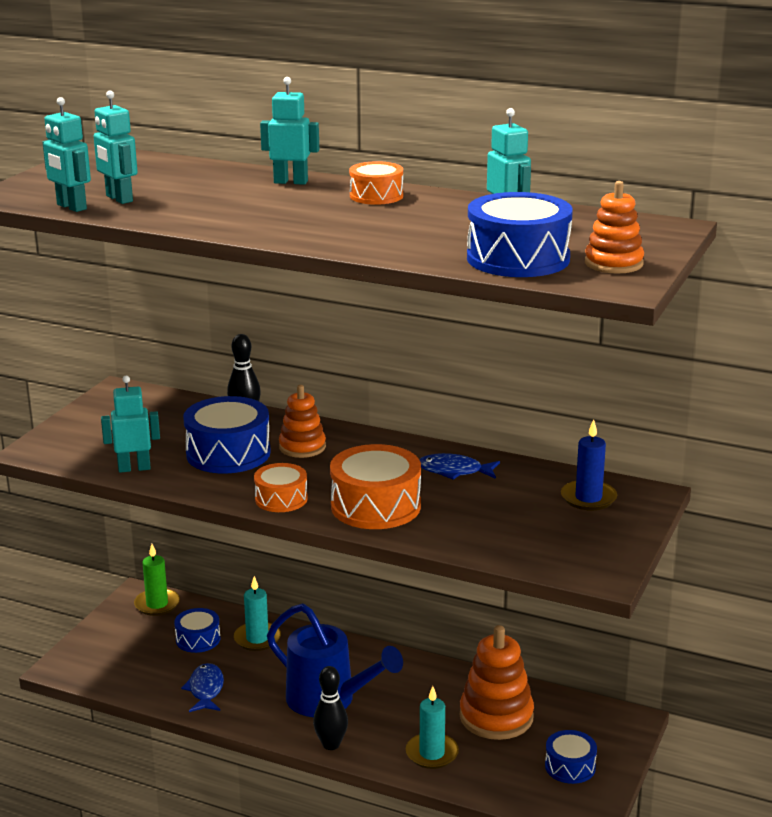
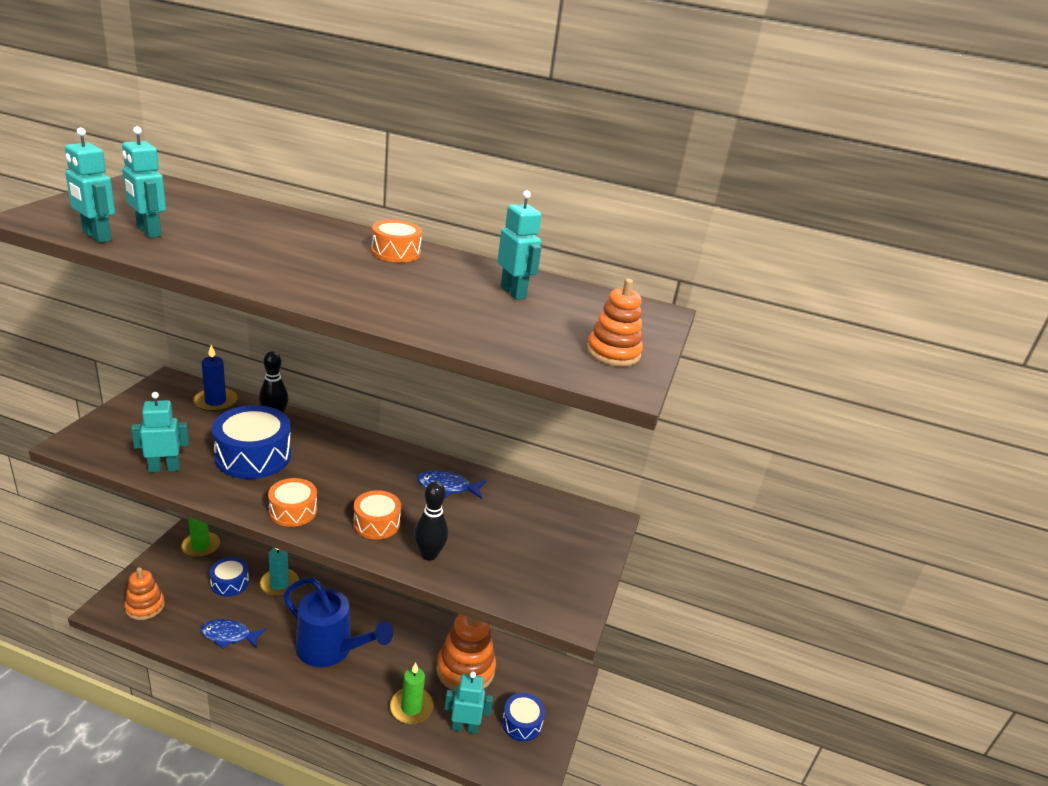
camera: 10 degrees left, 5 degrees up
blue fish [181,663,224,712] -> blue fish turned 75 degrees counterclockwise [201,619,266,649]
turquoise robot [260,77,319,185] -> turquoise robot moved to [444,671,493,734]
orange stacking toy [279,385,326,458] -> orange stacking toy moved to [124,567,165,620]
black bowling pin [313,666,348,750] -> black bowling pin moved to [414,481,448,561]
orange drum [330,444,421,529] -> orange drum [353,490,401,539], size x0.59
turquoise candle [406,686,459,769] -> green candle [390,662,434,724]
blue drum [467,192,573,277] -> none
blue candle [561,419,617,510] -> blue candle moved to [193,345,238,412]

